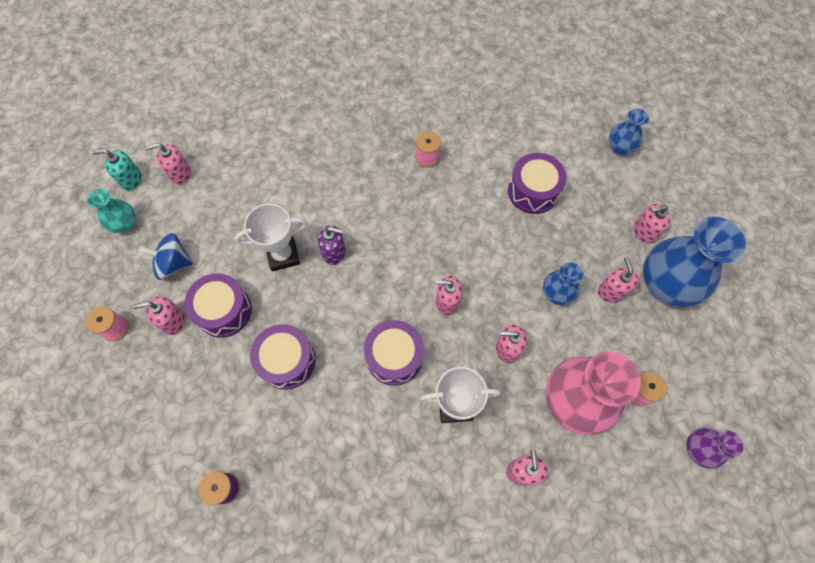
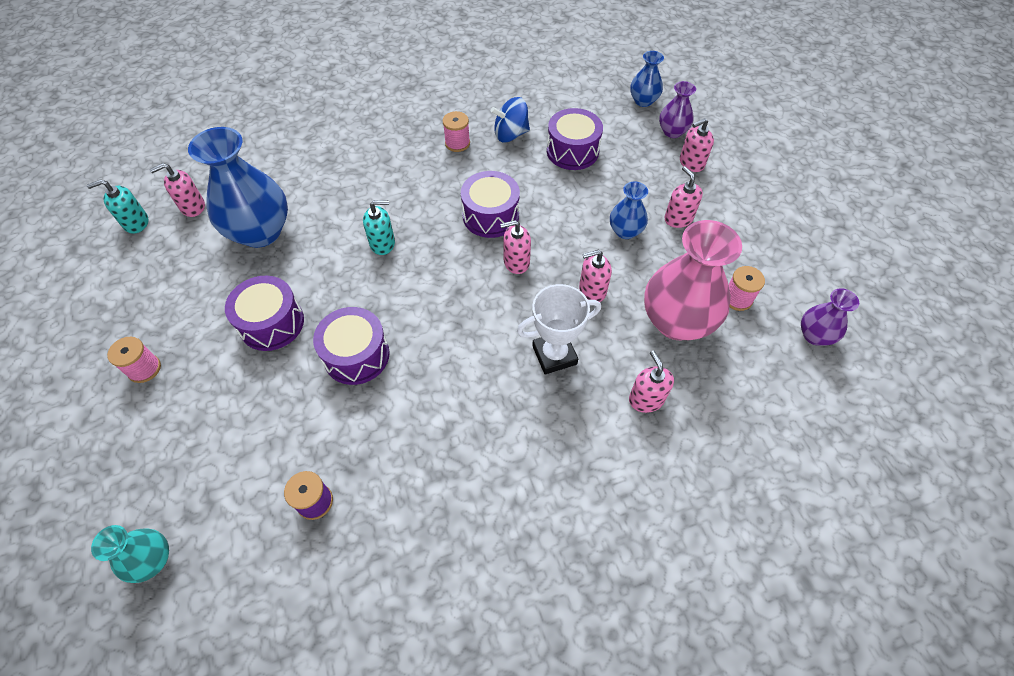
camera: 15 degrees left, 10 degrees down
turquoise vase [87,189,135,233] -> turquoise vase moved to [91,525,169,583]
pink soap dispenser [133,296,185,335] -> none
blue spinning top [139,233,193,280] -> blue spinning top moved to [491,97,530,142]
white trophy [234,204,307,271] -> none
purple soap dispenser [318,225,346,265] -> turquoise soap dispenser [363,200,395,255]
purple drum [364,320,424,386] -> purple drum moved to [461,171,520,238]
blue vase [643,217,745,307] -> blue vase moved to [188,127,288,248]
none -> purple vase [659,81,696,138]

